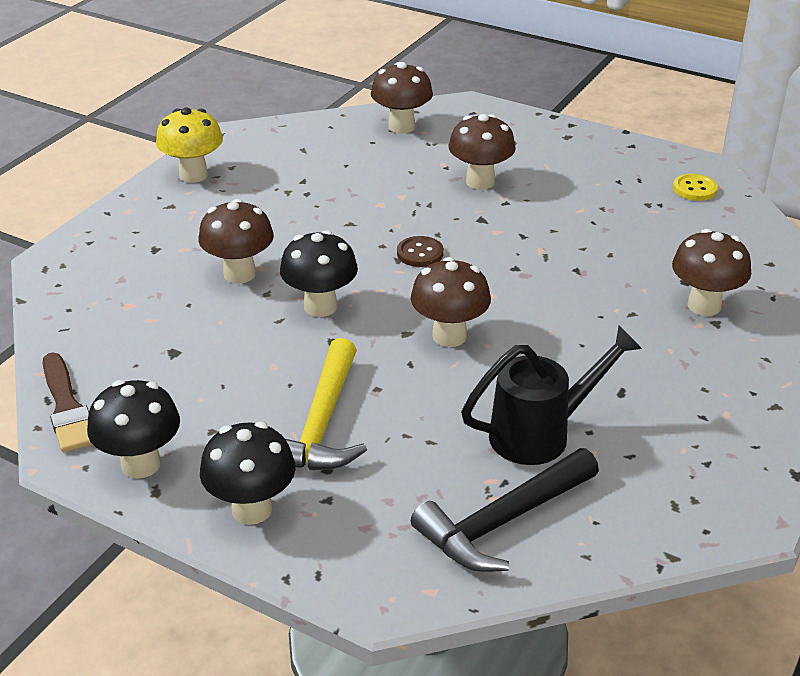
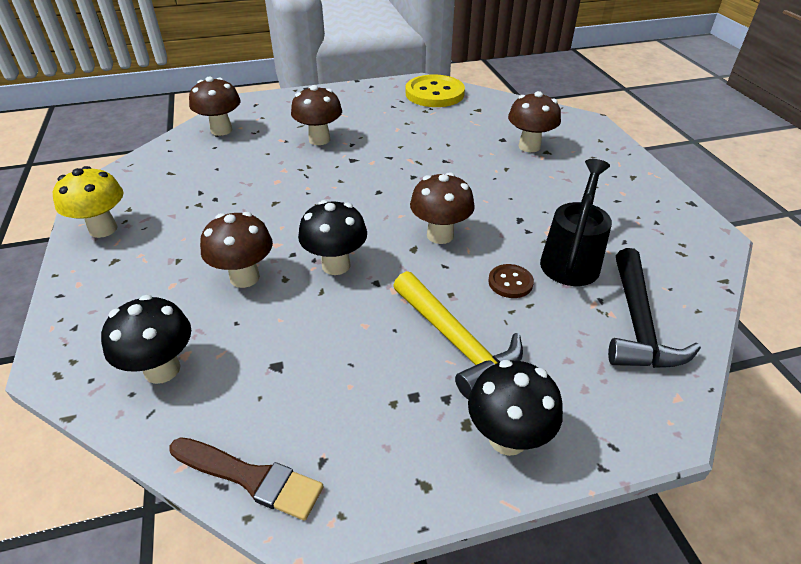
camera: 45 degrees left, 5 degrees up
black mushroom [87,380,180,478] -> black mushroom moved to [101,295,191,384]
brown button [397,236,444,267] -> brown button moved to [488,264,534,298]
yellow button [673,174,718,201] -> yellow button [406,75,465,107], size x2.08

